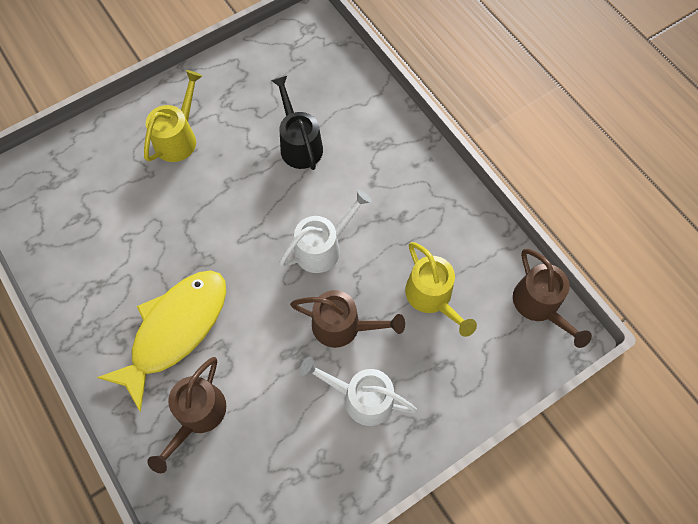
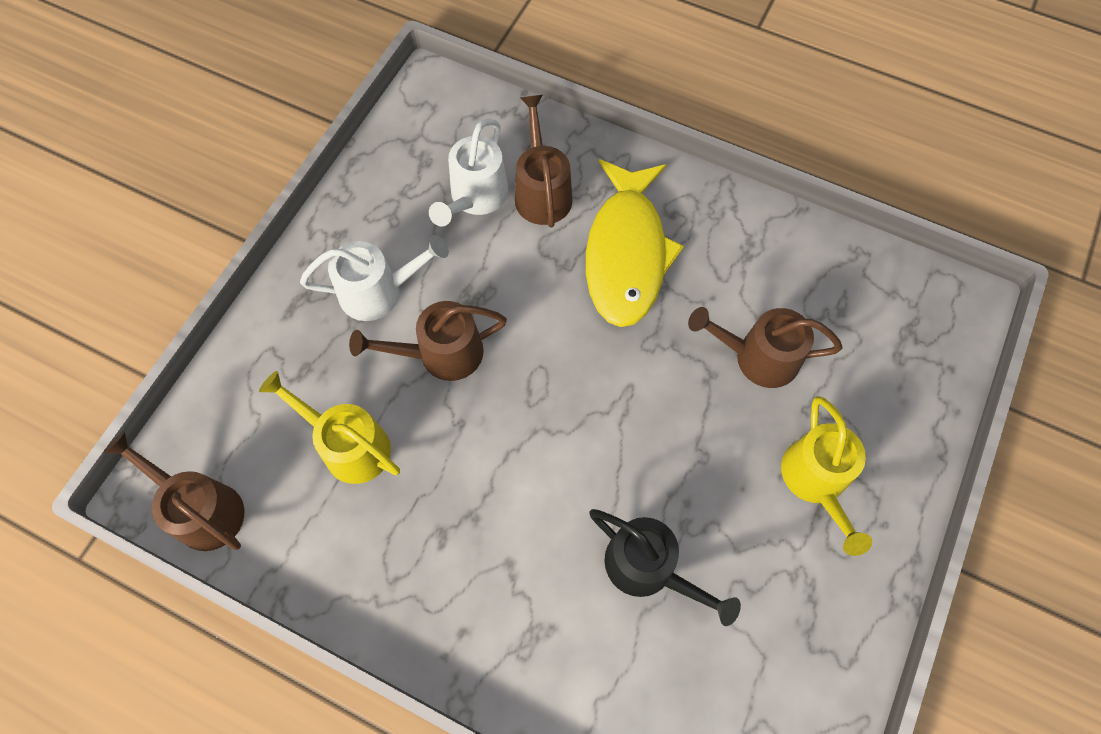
camera: 150 degrees right, 0 degrees up
white watering can [279,190,372,273] -> white watering can moved to [429,118,509,226]
none -> brown watering can [688,307,842,388]

